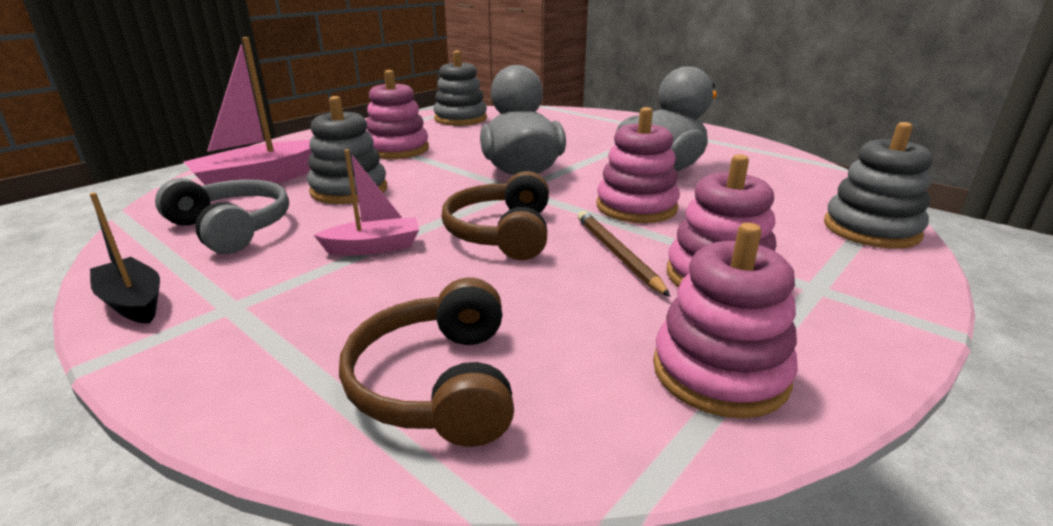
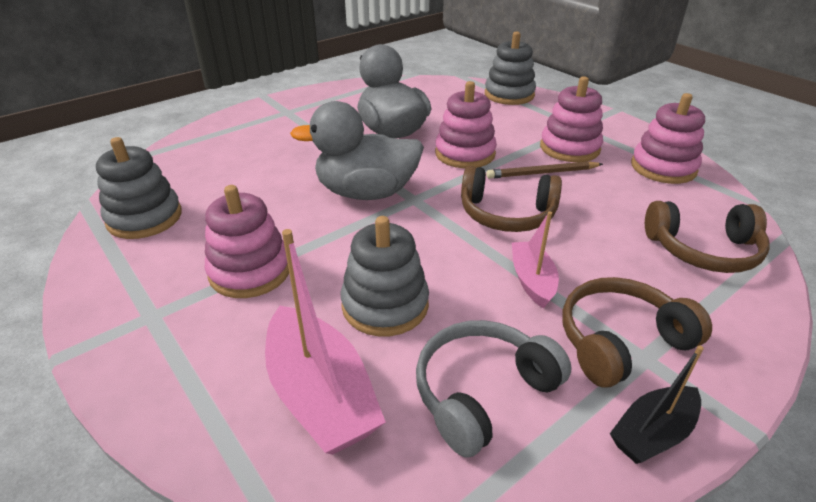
camera: 80 degrees left, 10 degrees up
none -> brown headphones [562,277,712,387]

